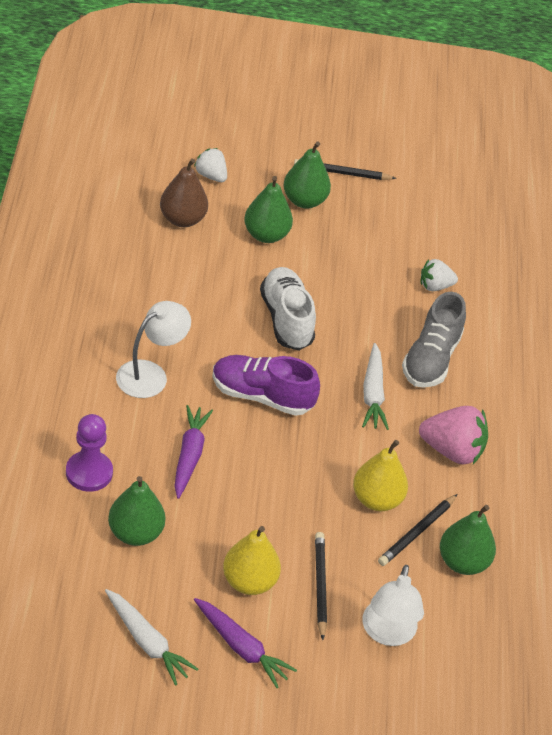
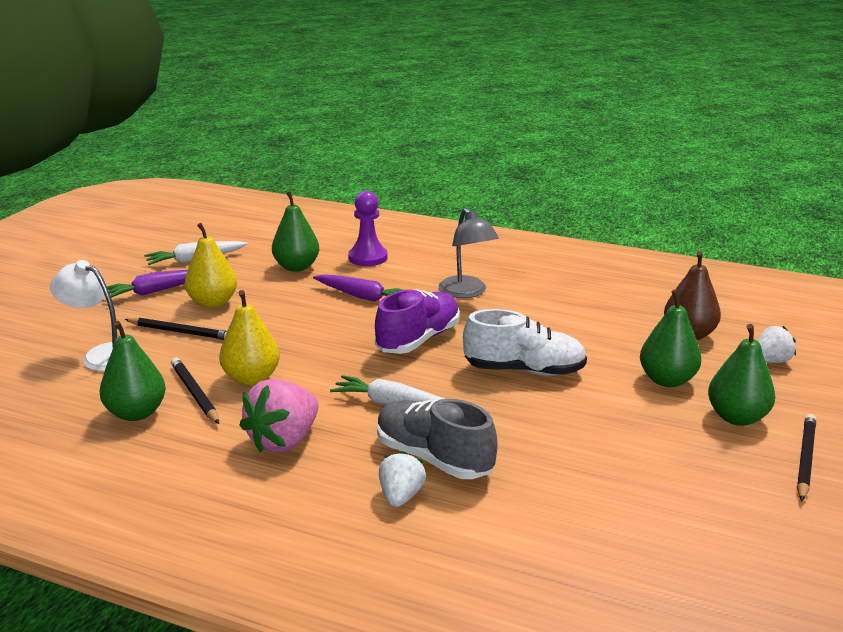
camera: 115 degrees right, 20 degrees down
white lamp [116,301,191,398] -> grey lamp [439,208,499,298]
white strawberry [420,259,458,291] -> white strawberry moved to [379,451,426,507]

